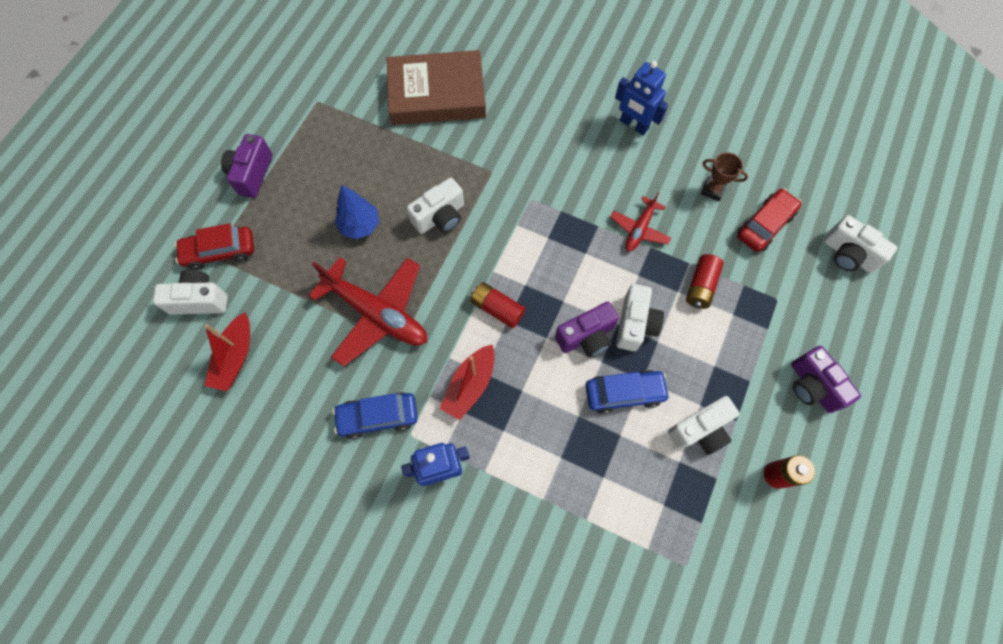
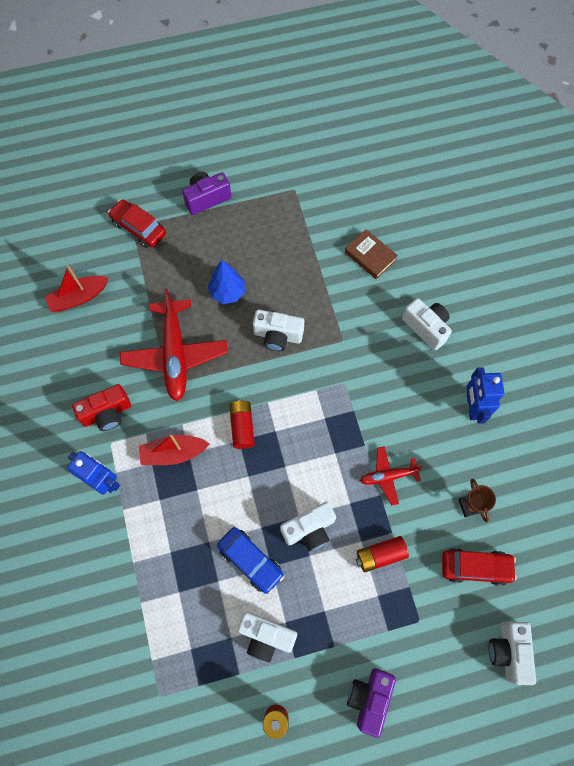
camera: 50 degrees right, 0 degrees up
white camera [153,270,228,315] -> white camera moved to [402,298,452,350]
blue car [333,392,418,439] -> red camera [72,384,131,431]
brown book [387,50,486,125] -> brown book [345,229,398,279], size x0.51
purple camera [555,302,619,358] -> none

